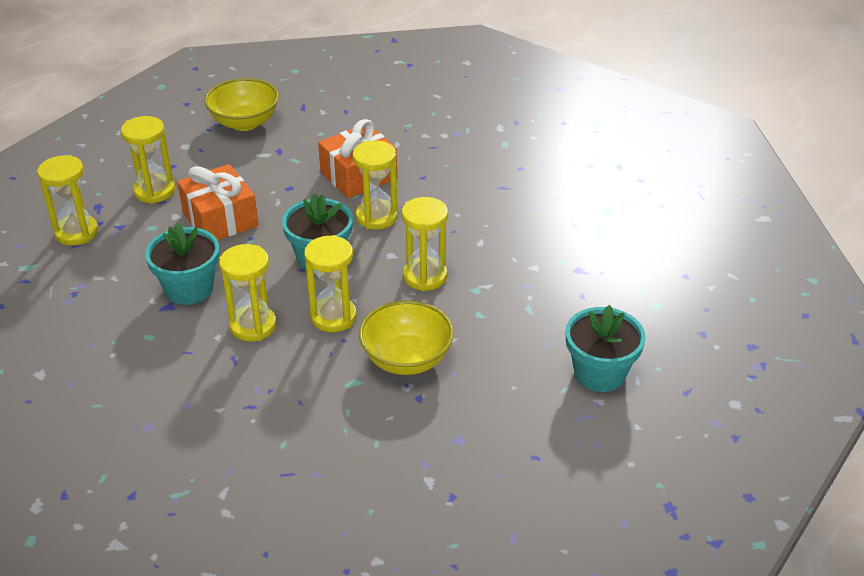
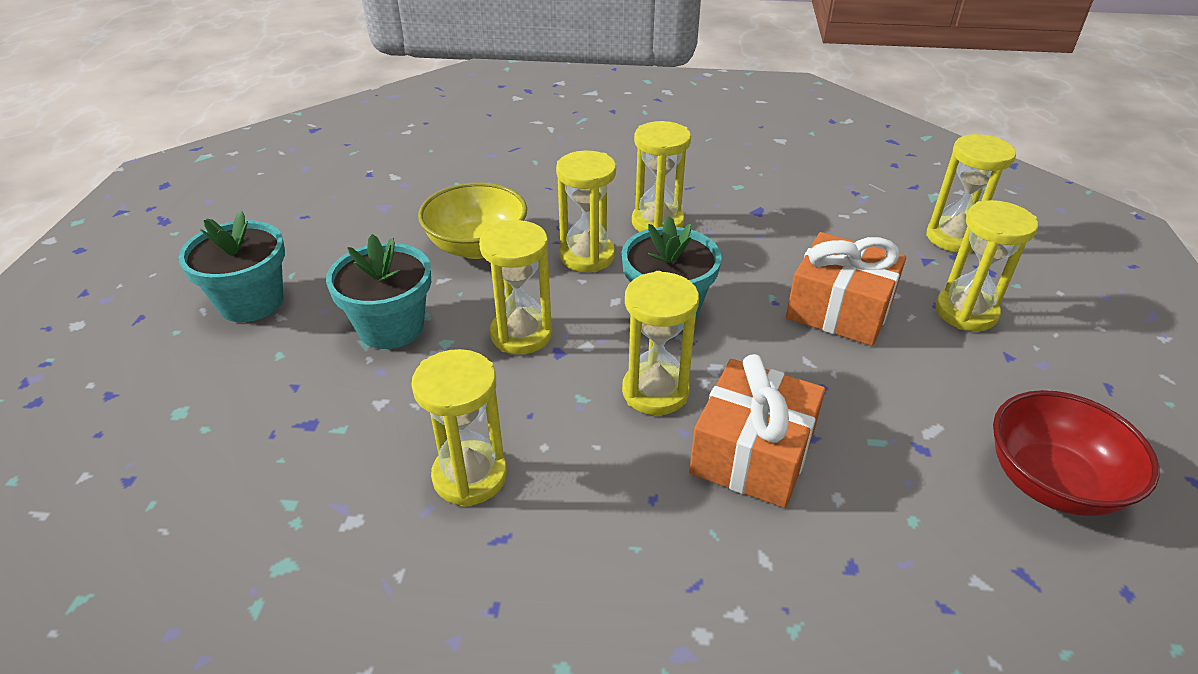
camera: 150 degrees right, 0 degrees up
turquoise flower pot [145,223,219,305] -> turquoise flower pot moved to [326,234,431,349]
yellow bowl [205,78,279,131] -> red bowl [993,390,1160,516]
none -> yellow hourglass [411,349,507,507]

